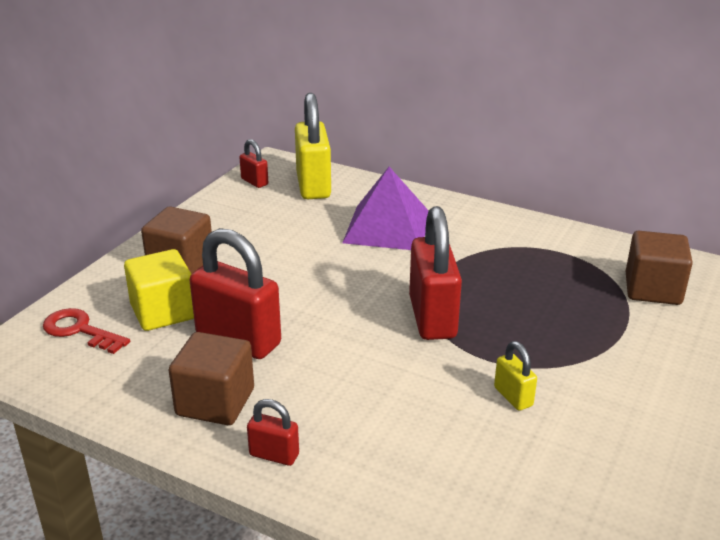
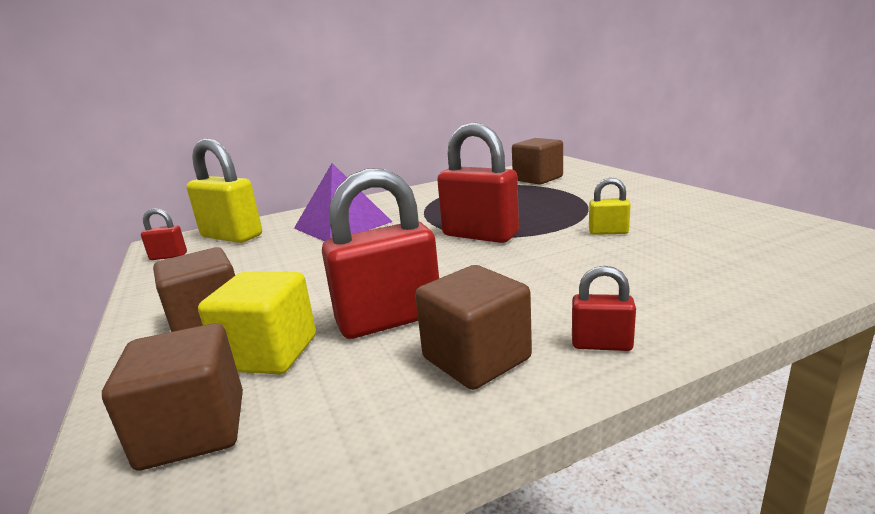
camera: 50 degrees left, 10 degrees down
red key [43,308,130,354] -> brown cube [102,323,243,471]
red padlock [247,399,299,466] -> red padlock turned 45 degrees clockwise [572,266,636,351]

